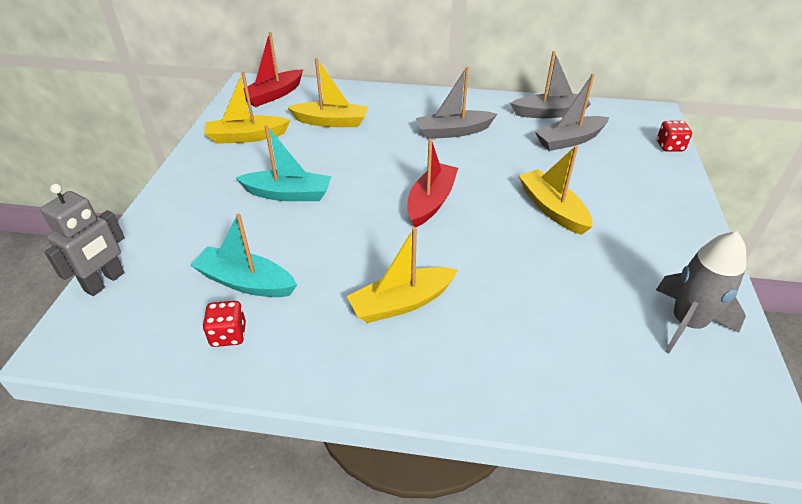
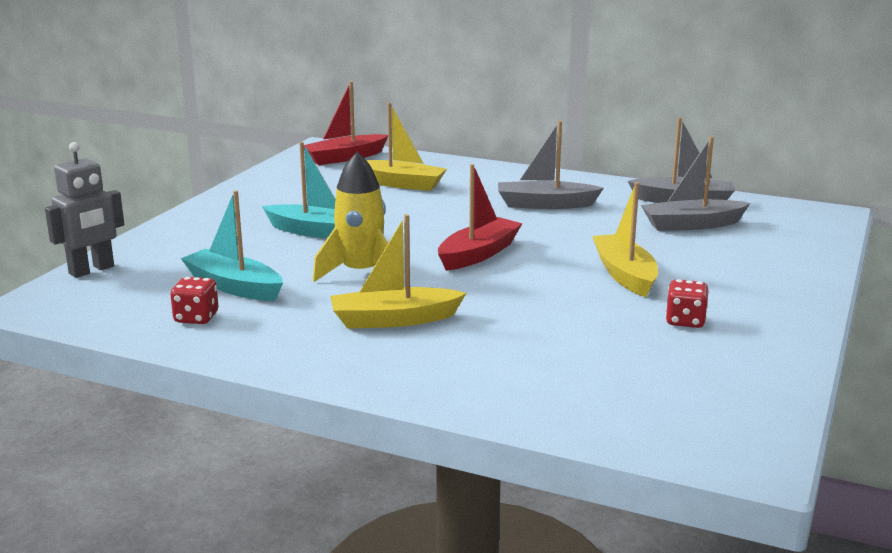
camera: 15 degrees right, 20 degrees down
yellow boat [204,72,291,144] -> none
grey rocket [656,231,746,353] -> none
red dice [657,121,692,152] -> red dice moved to [665,279,709,328]
none -> yellow rocket [313,152,388,282]

